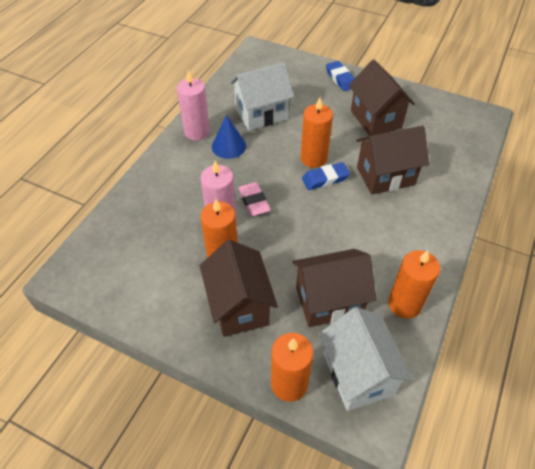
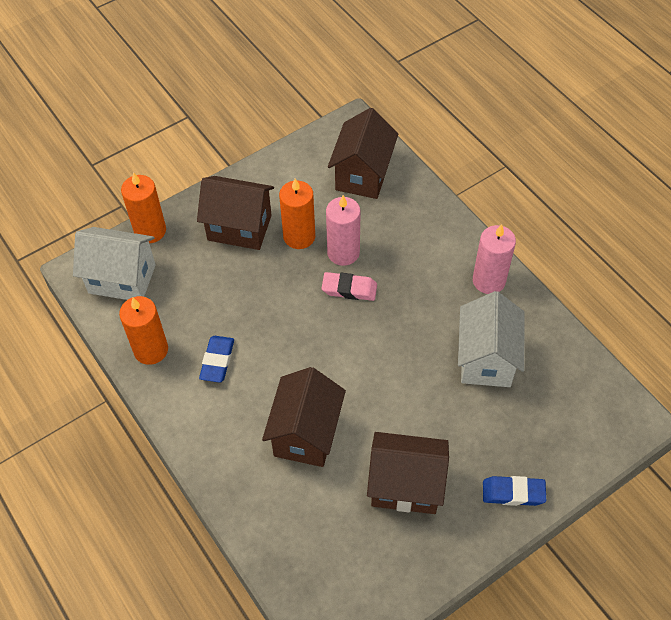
camera: 120 degrees right, 5 degrees up
blue cone [212,115,246,159] -> none
brown house [293,249,376,327] -> brown house moved to [328,108,398,199]
orange candle [300,97,333,168] -> none
blue eraser [302,162,350,190] -> blue eraser moved to [199,336,234,383]

